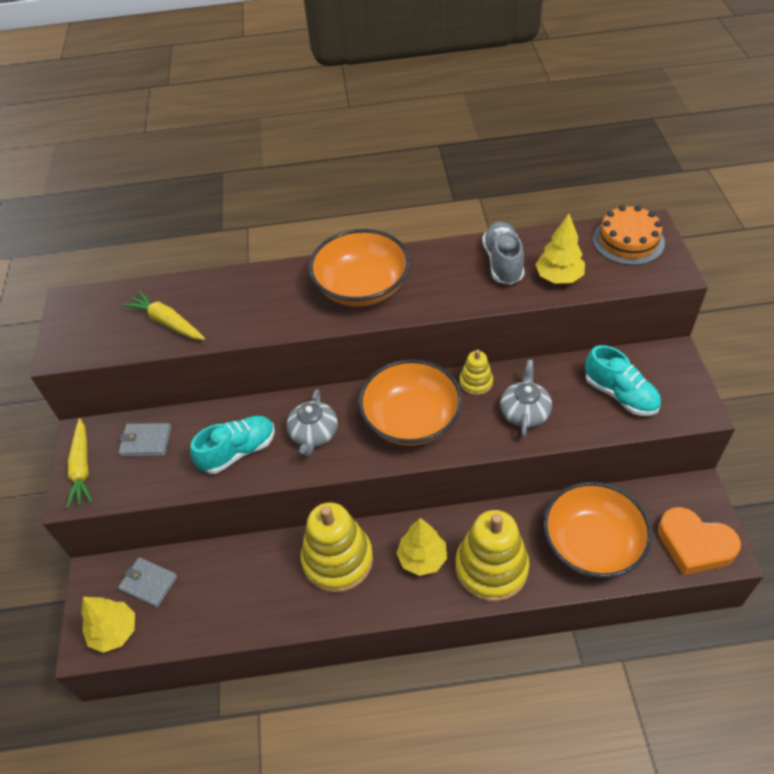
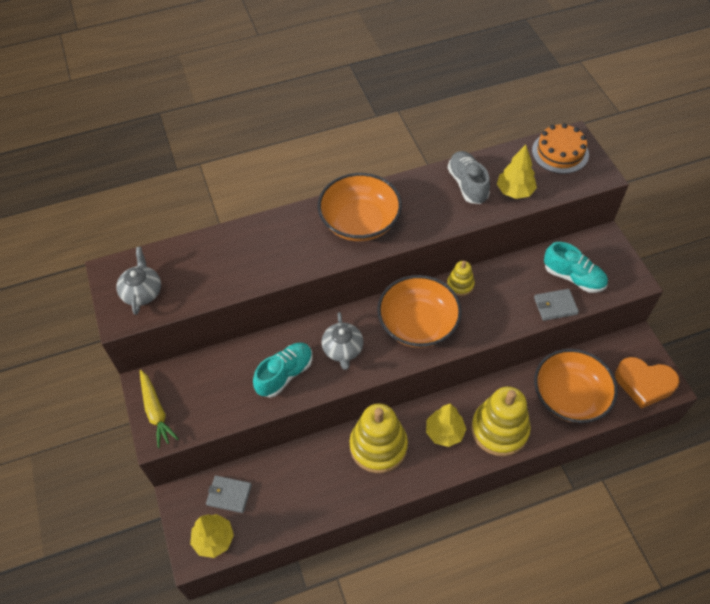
camera: 15 degrees left, 5 degrees up
grey wallet [118,423,171,457] -> grey wallet moved to [534,289,579,321]
yellow carrot [122,290,205,340] -> none
grey teapot [500,360,552,438] -> grey teapot moved to [116,247,161,315]

